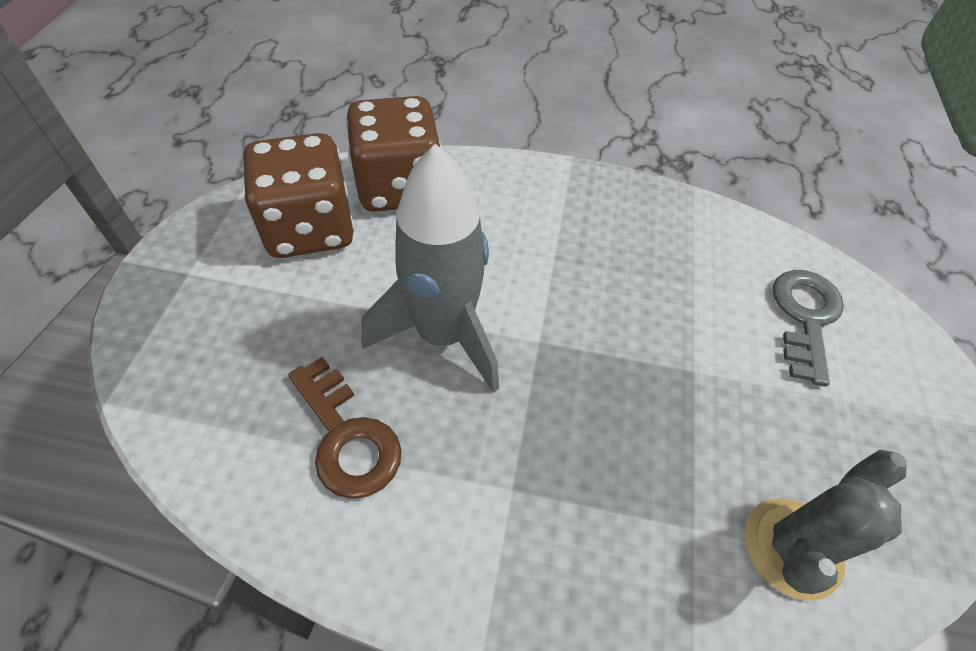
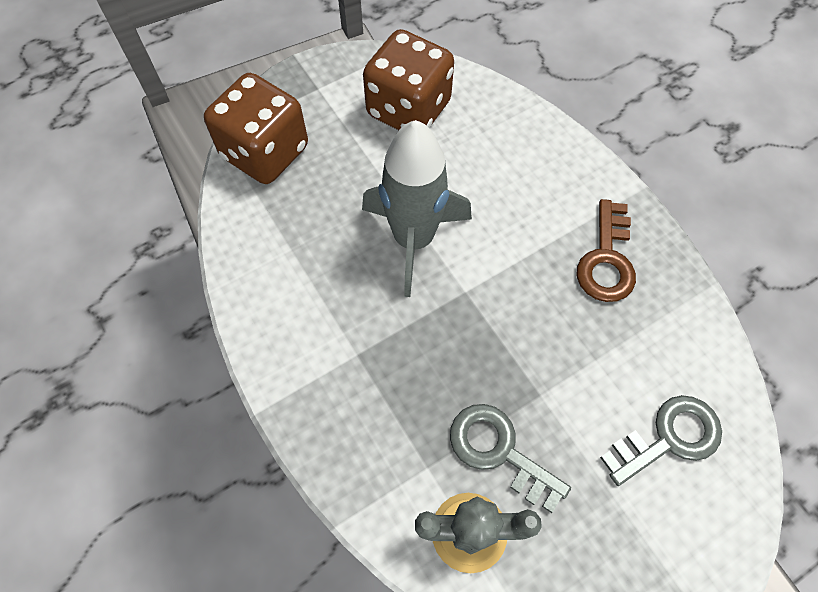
camera: 50 degrees right, 10 degrees up
brown key [288,357,401,499] -> brown key moved to [577,199,636,302]
brown dice [346,96,441,212] -> brown dice moved to [204,73,308,184]
none -> grey key [450,404,571,513]

